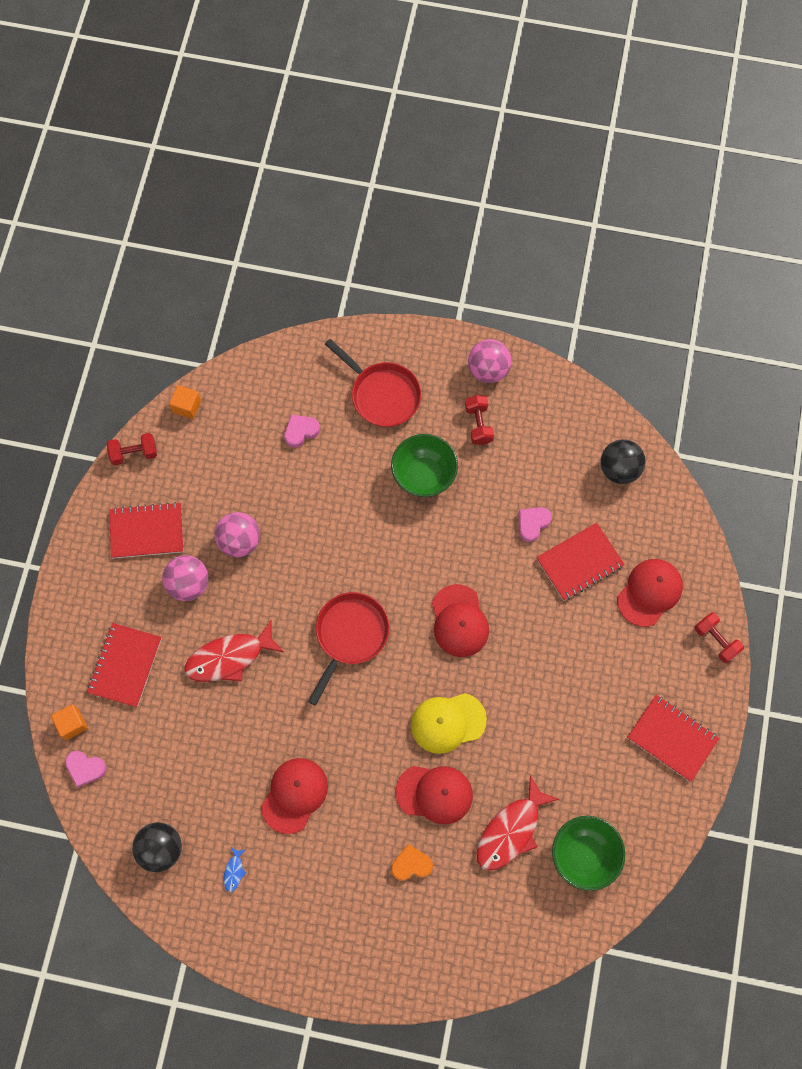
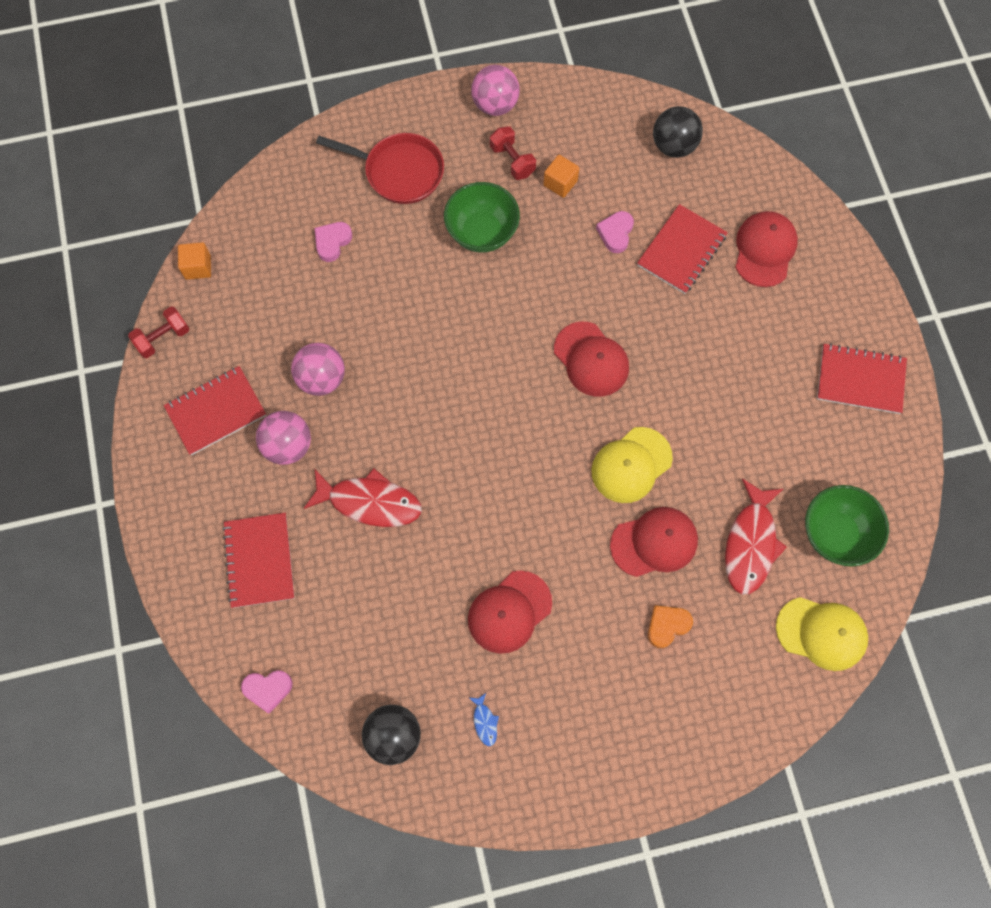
camera: 25 degrees left, 0 degrees up
orange cube [51,704,88,740] -> orange cube moved to [543,155,579,198]
red fish [184,621,284,682] -> red fish turned 120 degrees counterclockwise [304,468,422,527]
red cap [261,758,328,834] -> red cap turned 135 degrees counterclockwise [468,571,552,654]
red pan [308,592,389,706] -> none
red dumbbell [695,612,744,663] -> none
none -> yellow cap [776,597,868,671]

